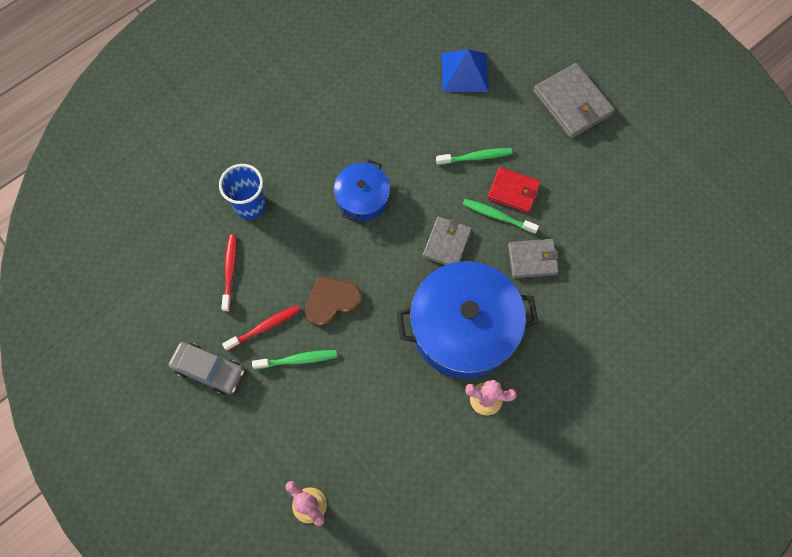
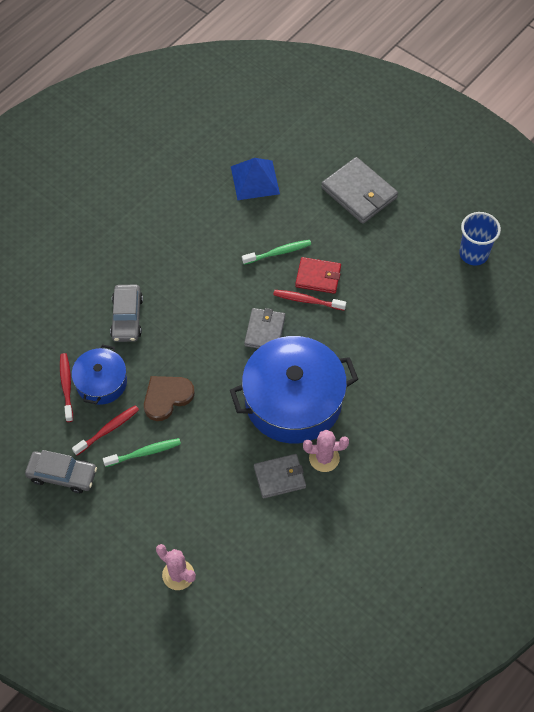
camera: 10 degrees left, 10 degrees down
blue cup [219,164,266,219] -> blue cup moved to [459,212,501,266]
blue pot [334,159,390,221] -> blue pot moved to [72,344,127,405]
green toothbrush [462,199,539,234] -> red toothbrush [273,290,346,310]
grey wallet [508,239,559,278] -> grey wallet moved to [254,454,306,499]
none -> grey car [110,285,143,342]

